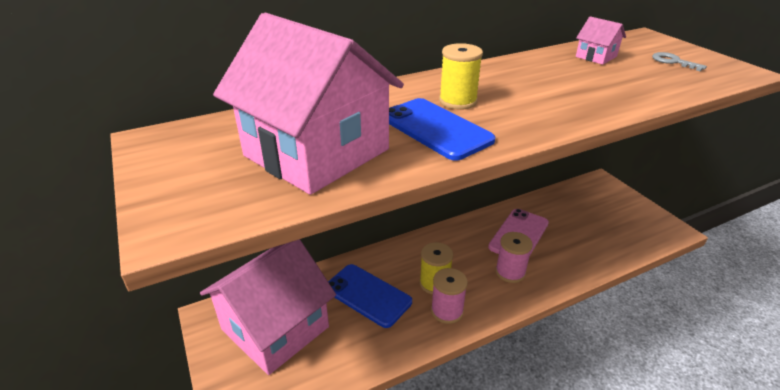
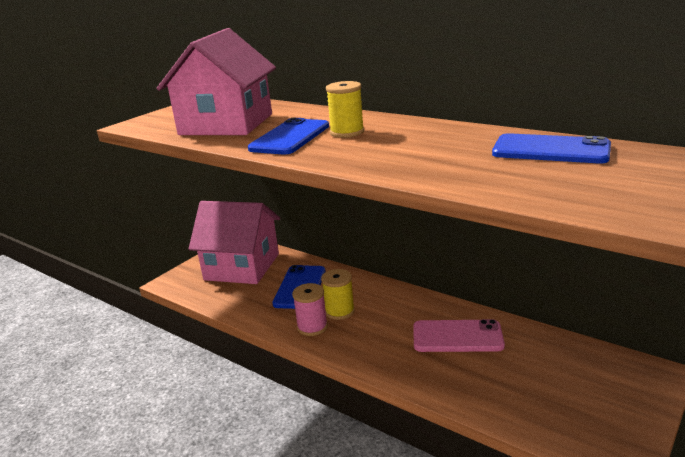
camera: 65 degrees right, 10 degrees down
pink spool [495,232,533,283] -> none
pink house [576,16,626,65] -> blue phone [492,133,611,163]
grey key [652,52,707,71] -> none

